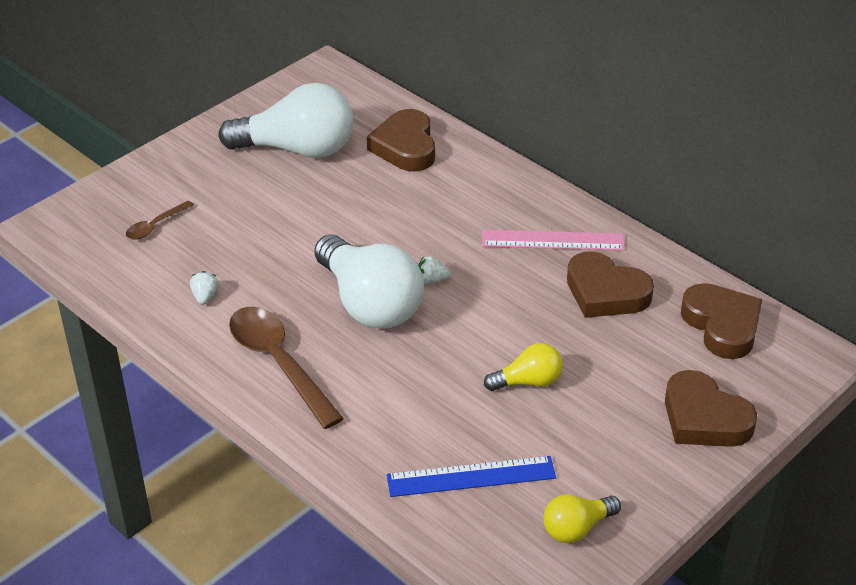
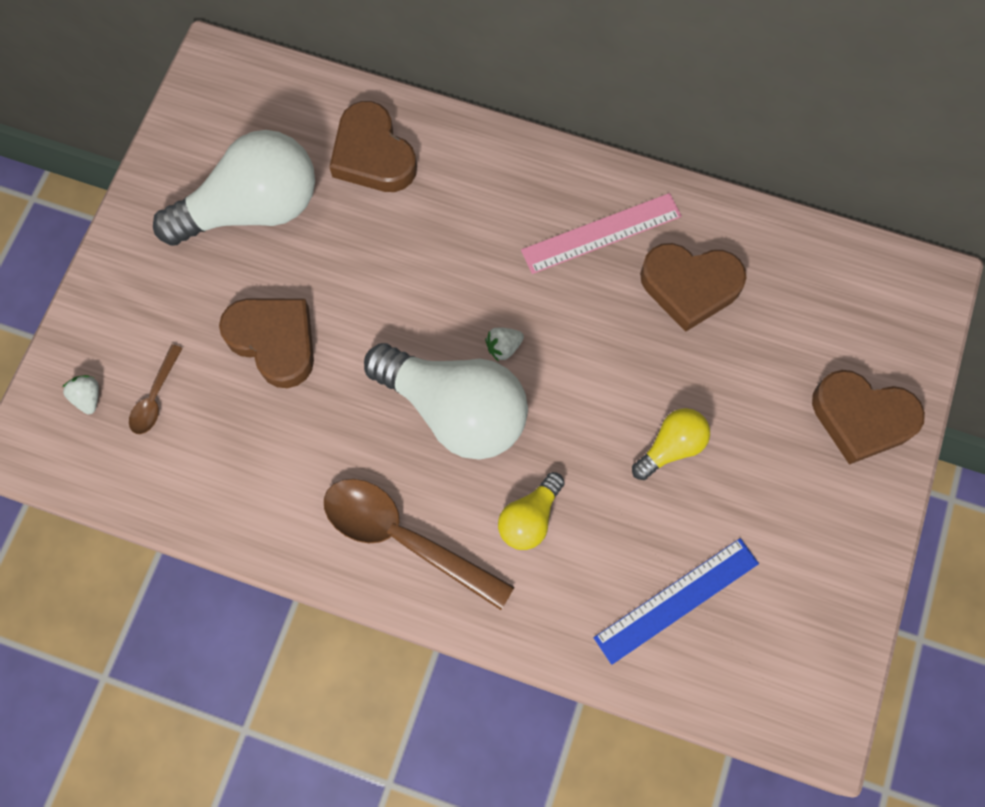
camera: 25 degrees left, 30 degrees up
white strawberry [190,271,219,305] -> white strawberry moved to [62,375,99,414]
yellow light bulb [543,495,621,543] -> yellow light bulb moved to [498,472,565,550]
brown heart [681,283,763,359] -> brown heart moved to [219,298,314,388]

